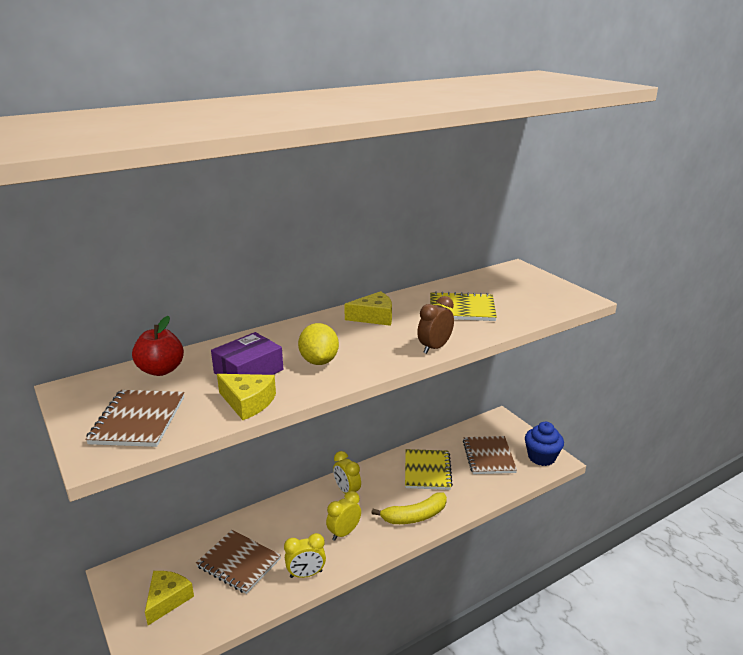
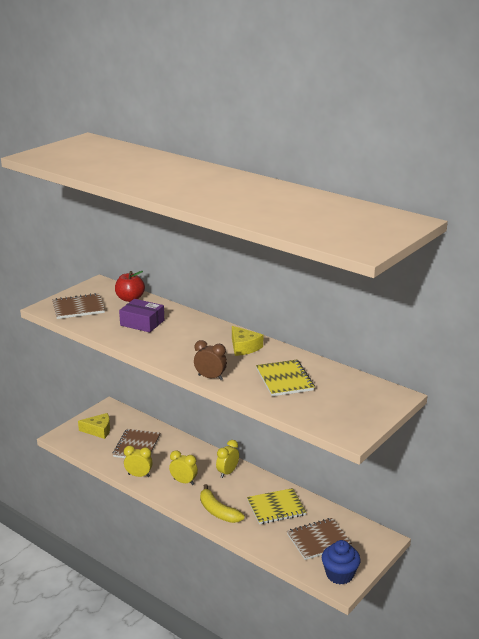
camera: 70 degrees right, 0 degrees up
yellow cheese [217,374,276,420] -> none
yellow clock [284,533,326,578] -> yellow clock turned 135 degrees clockwise [124,446,153,477]
yellow lemon [298,323,339,365] -> none

